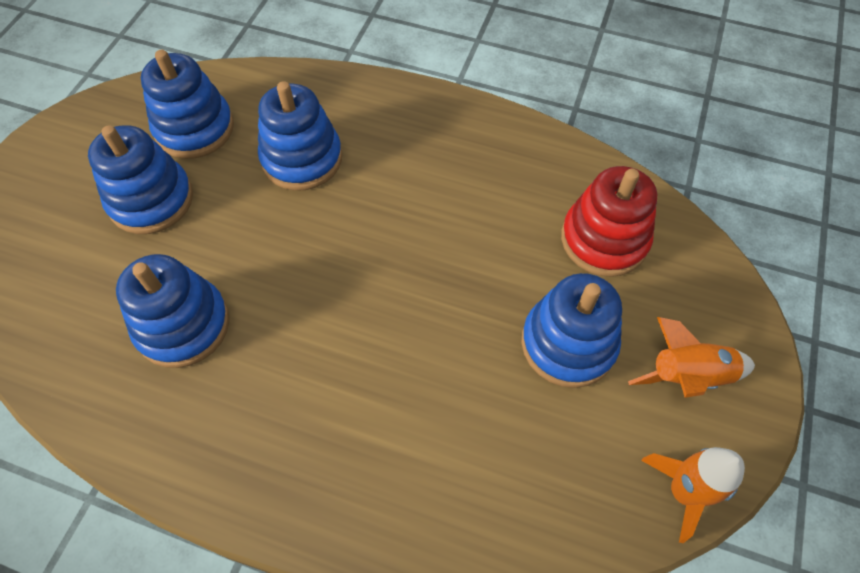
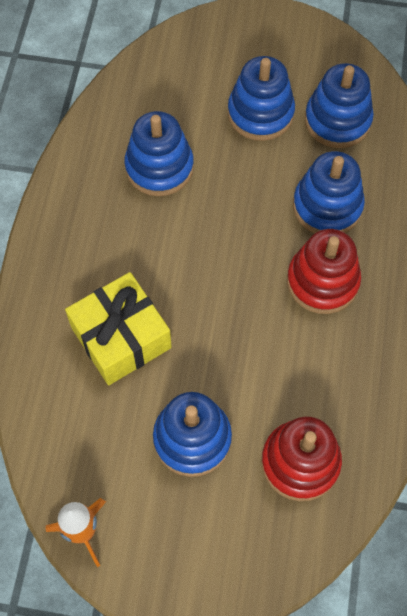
camera: 80 degrees right, 5 degrees up
orange rocket [628,317,755,398] -> none
none -> yellow gift [65,272,172,385]
none -> red stacking toy [287,229,361,314]

